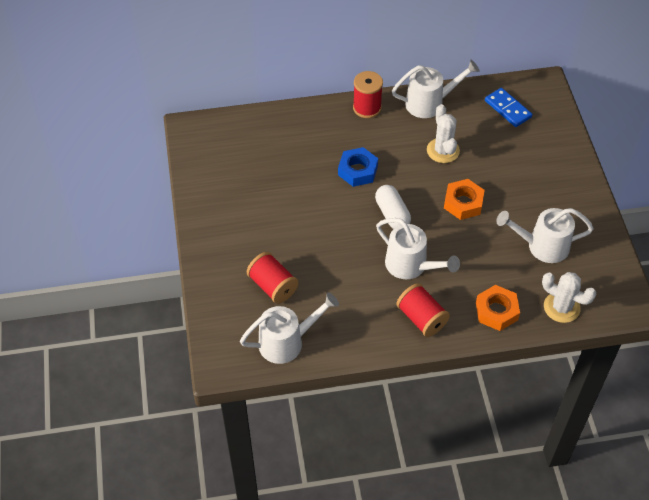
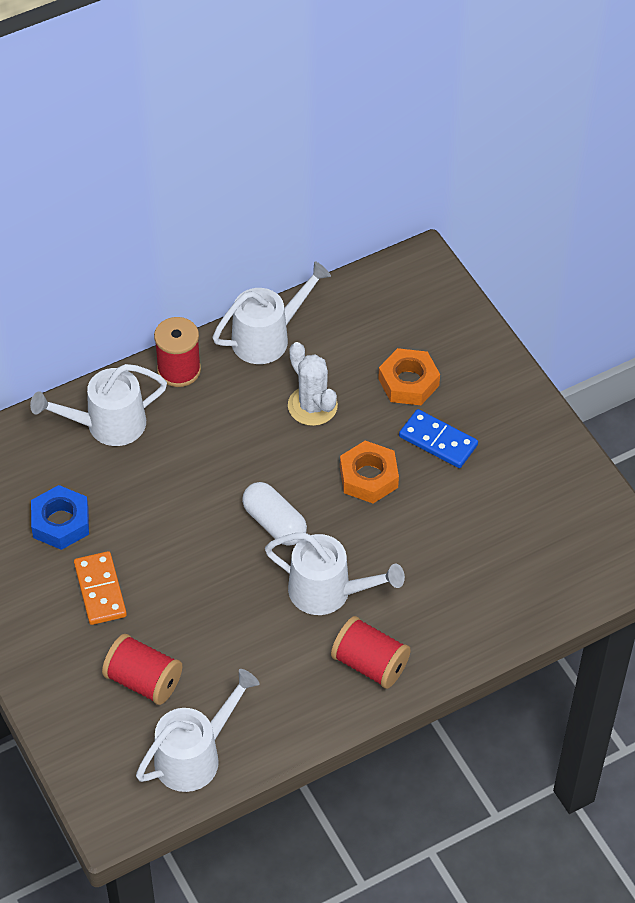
camera: 20 degrees left, 0 degrees up
blue nut [338,147,378,187] -> blue nut moved to [31,485,89,550]
orange nut [476,285,520,331] -> orange nut moved to [378,348,440,405]
blue domino [485,88,532,127] -> blue domino moved to [399,409,478,468]
white watering can [496,208,594,263] -> white watering can moved to [30,364,167,446]
white cactus [542,272,596,323] -> none
none -> orange domino [74,551,127,625]

